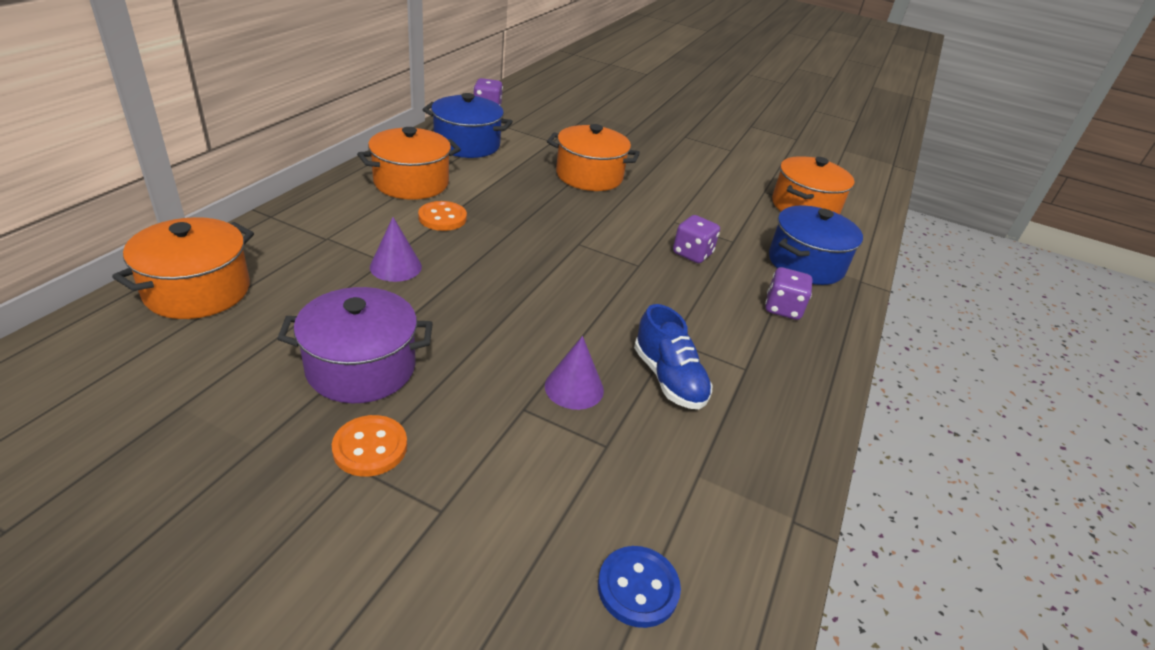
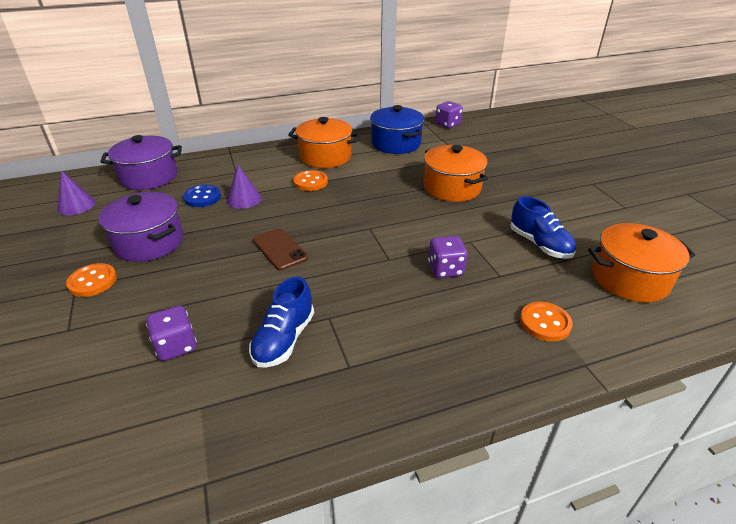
camera: 50 degrees right, 0 degrees up
orange pot [112,217,254,319] -> purple pot [100,135,182,190]
purple cone [545,336,604,410] -> purple cone moved to [57,170,95,215]
blue button [598,546,681,628] -> blue button moved to [183,185,221,207]
purple dice [765,267,812,320] -> purple dice moved to [146,306,197,361]
blue pot [769,205,863,285] -> orange button [520,302,573,342]
none -> brown phone [253,228,308,270]
none -> blue shoe [510,196,576,259]

